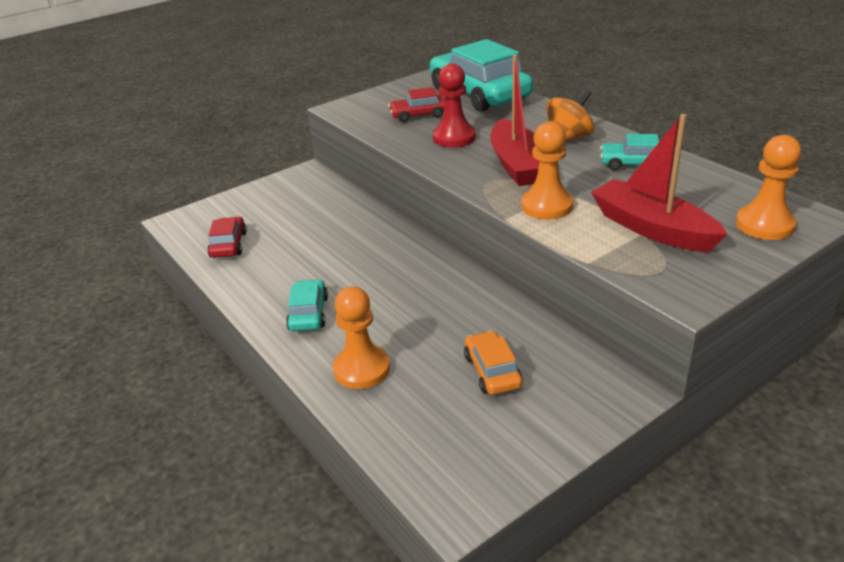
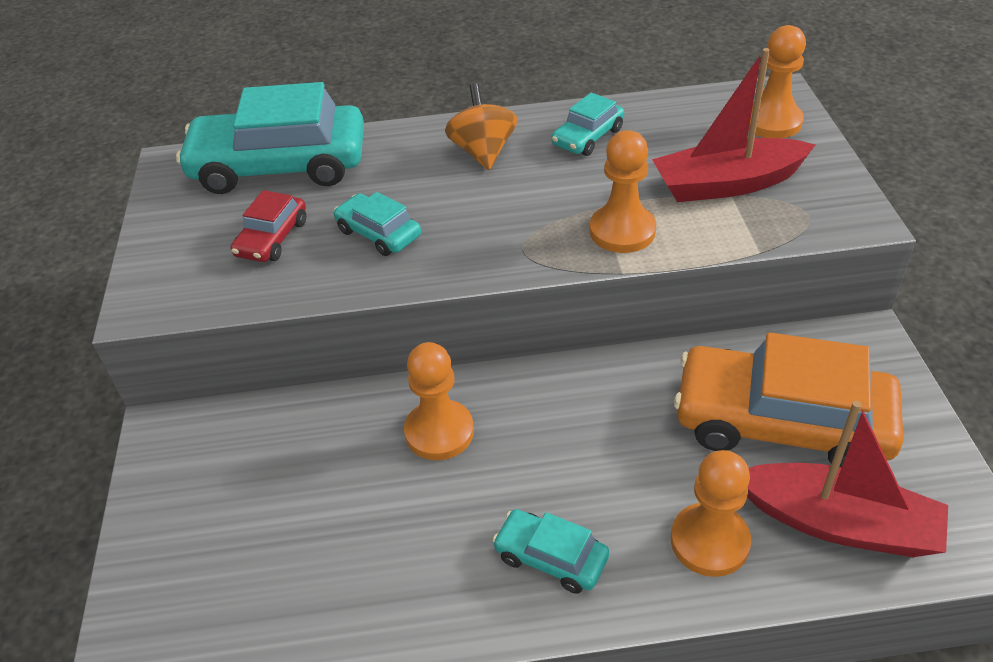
camera: 60 degrees left, 10 degrees up
red car [207,217,247,258] -> none
red pawn [433,64,476,148] -> turquoise car [334,192,421,256]
orange car [464,331,523,395] -> orange car [674,332,904,467], size x2.12
red boat [490,55,540,186] -> red boat moved to [747,401,948,557]
none -> orange pawn [404,342,474,460]

